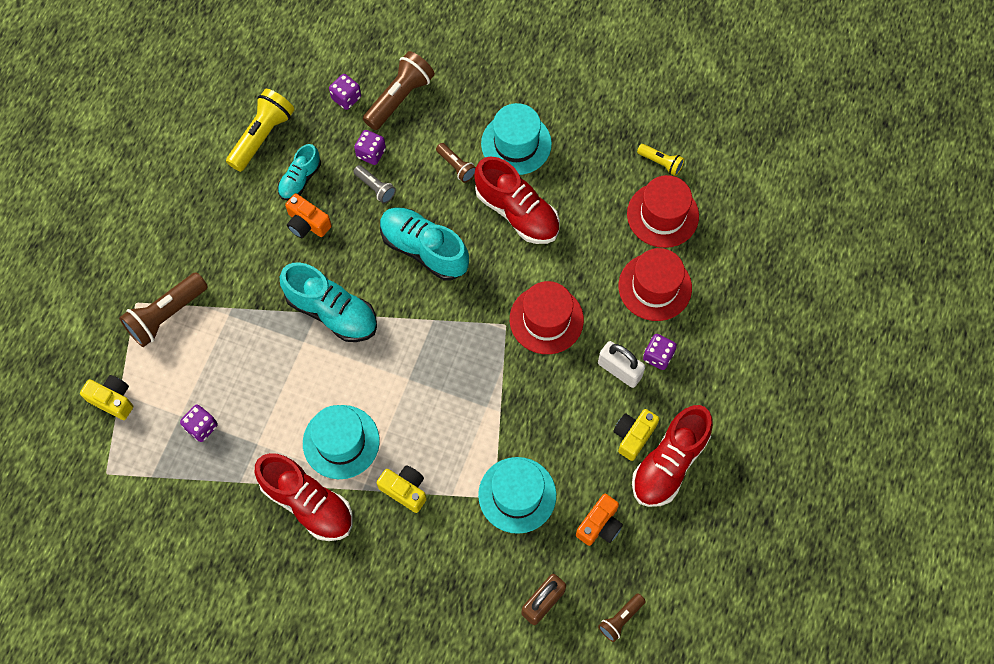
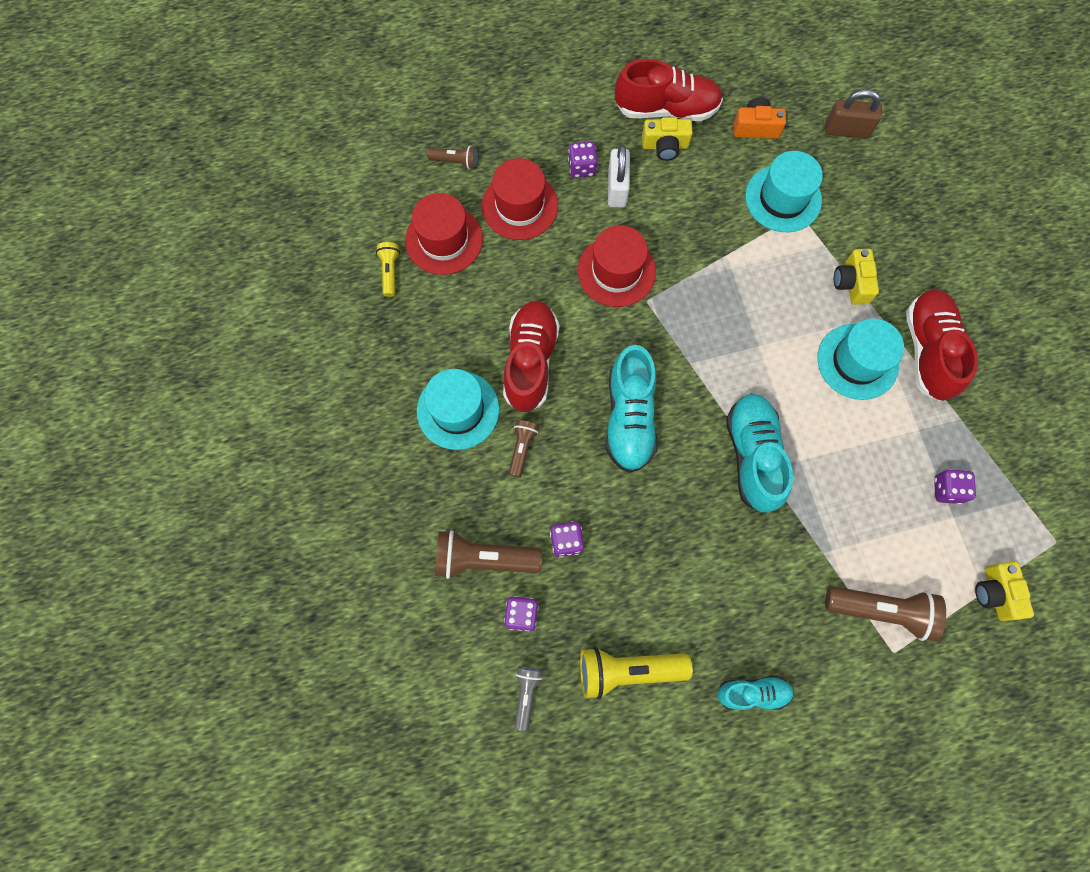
camera: 125 degrees left, 5 degrees up
turquoise shoe [278,144,321,200] -> turquoise shoe moved to [717,676,794,710]
orange camera [285,193,332,238] -> none
grey flashlight [353,165,396,203] -> grey flashlight moved to [514,667,543,731]
brown flashlight [598,594,646,642] -> brown flashlight moved to [427,145,479,169]

